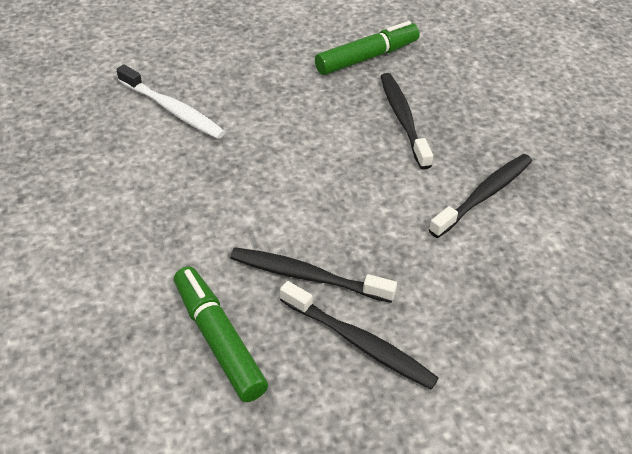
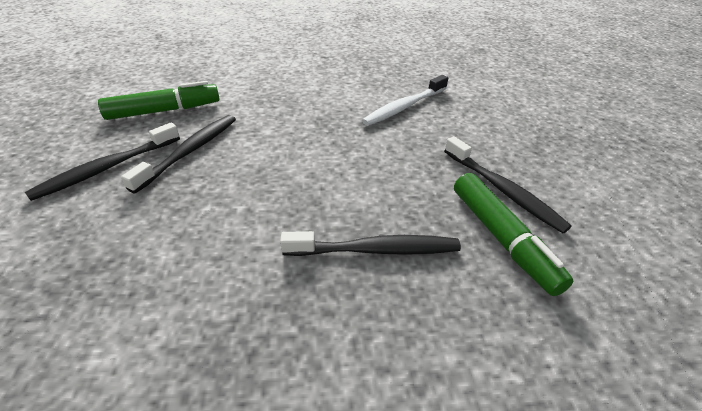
camera: 100 degrees right, 5 degrees down
black toothbrush [429,154,532,238] -> black toothbrush moved to [444,136,572,233]

